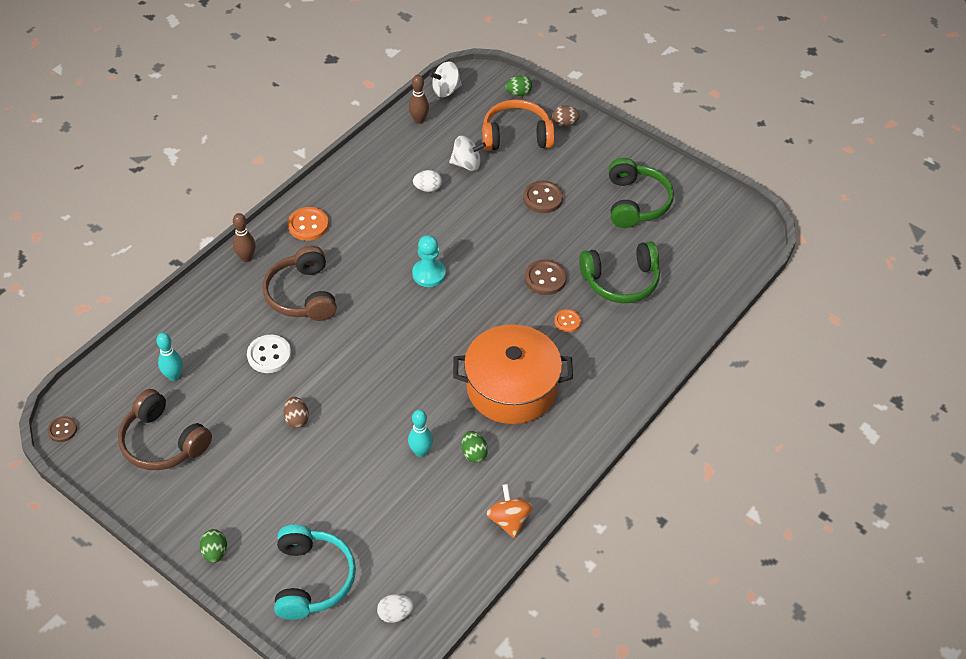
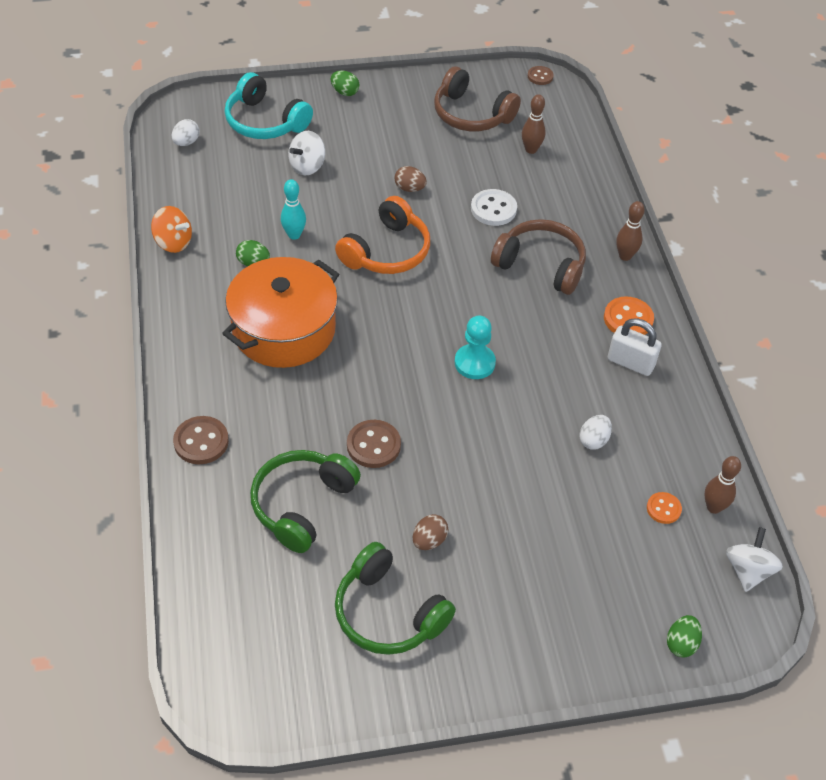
camera: 130 degrees right, 0 degrees up
brown headphones [118,389,212,470] -> brown headphones turned 135 degrees counterclockwise [434,66,521,131]
turquoise bowling pin [156,333,183,381] -> brown bowling pin [522,94,546,154]
white spinning top [449,136,486,171] -> white spinning top moved to [288,131,325,175]
orange headphones [482,99,555,151] -> orange headphones moved to [335,196,430,274]
brown button [523,181,563,213] -> brown button moved to [173,416,229,464]
brown egg [552,106,580,127] -> brown egg moved to [413,514,449,550]
orange button [554,309,581,332] -> orange button moved to [647,492,682,524]
none -> white padlock [608,318,662,376]

